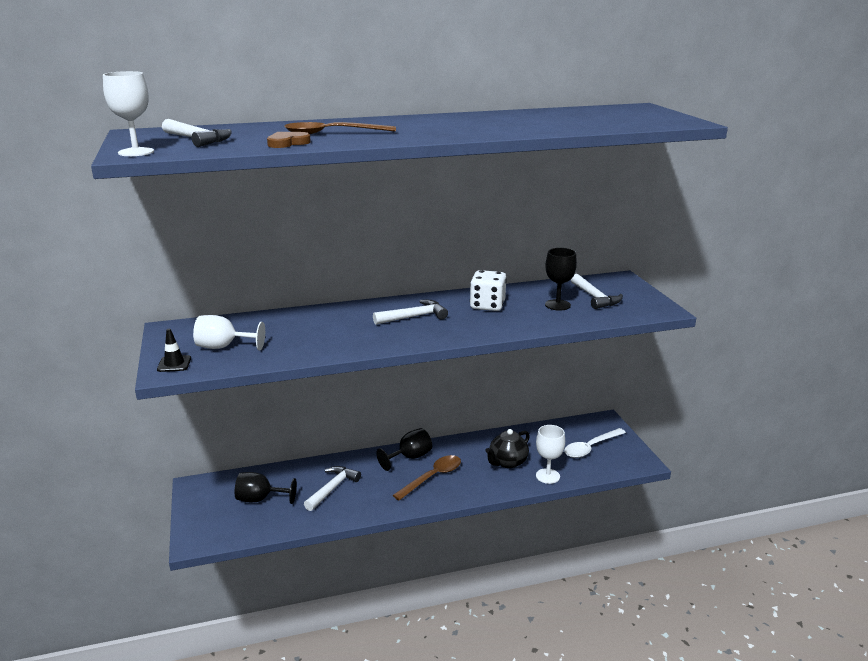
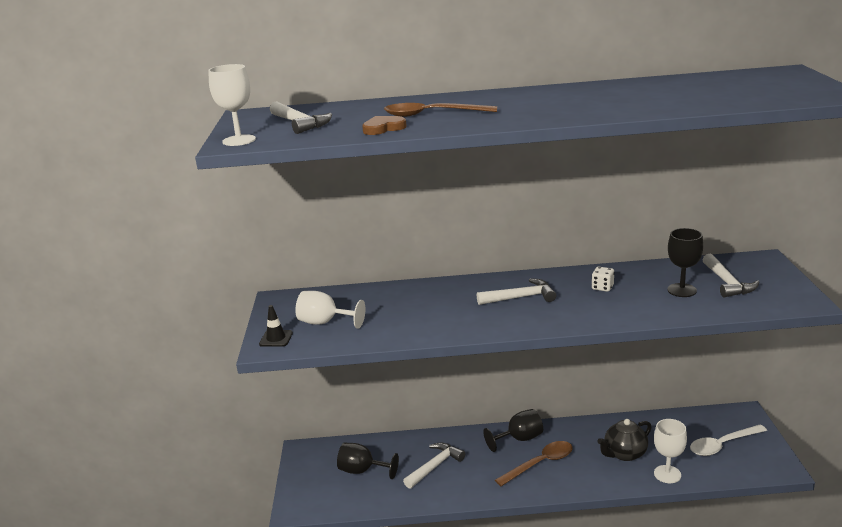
camera: 15 degrees right, 0 degrees up
white dice [470,270,507,311] -> white dice [592,267,614,292], size x0.55

